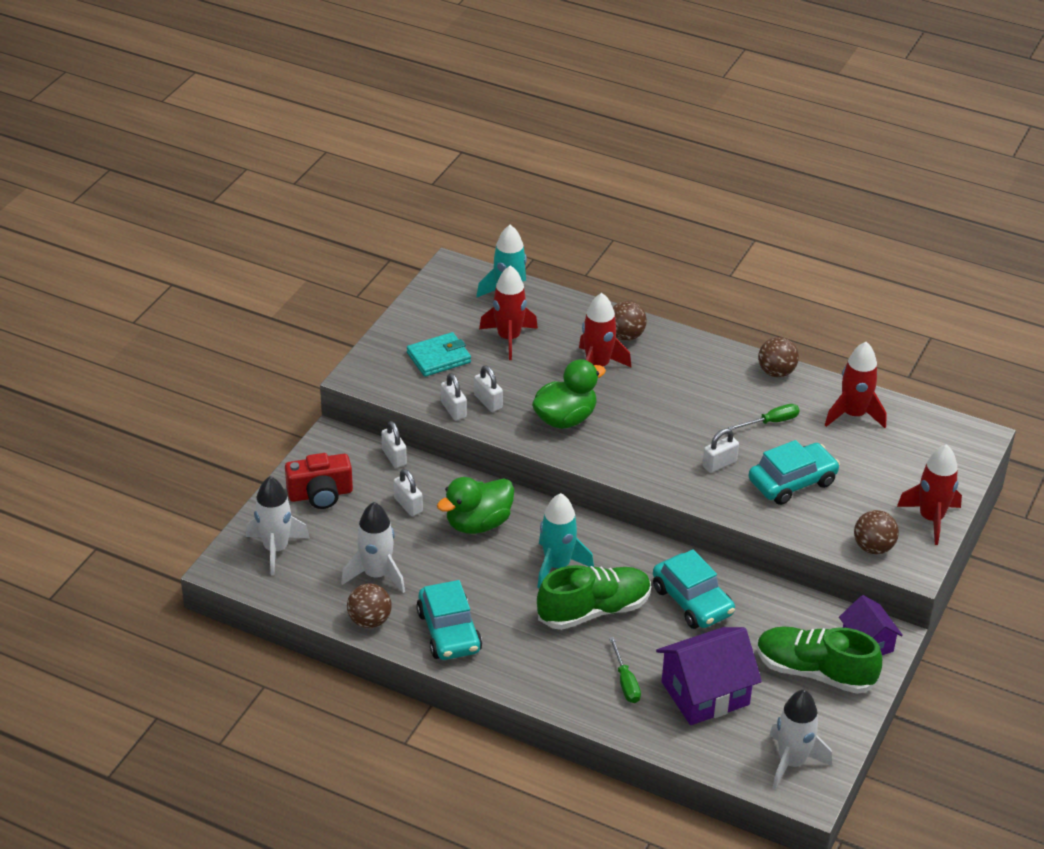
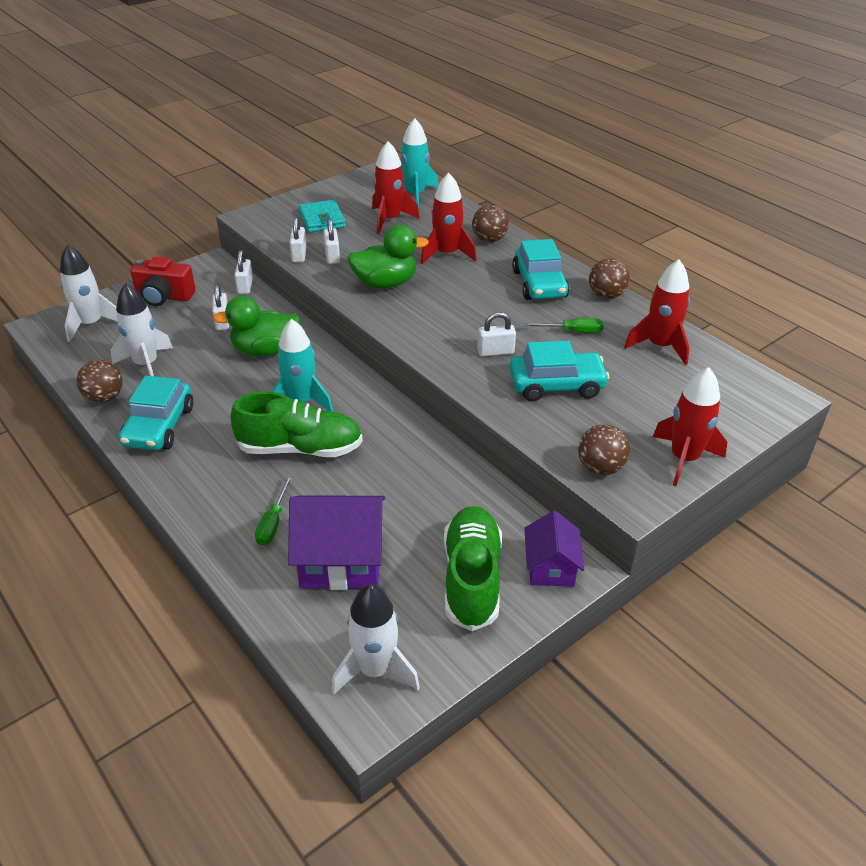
camera: 25 degrees right, 0 degrees up
turquoise wallet [407,332,471,377] -> turquoise wallet turned 75 degrees clockwise [299,200,346,232]
turquoise car [653,549,735,629] -> turquoise car moved to [512,239,569,300]
green shoe [757,626,882,694] -> green shoe turned 45 degrees clockwise [444,506,502,631]

